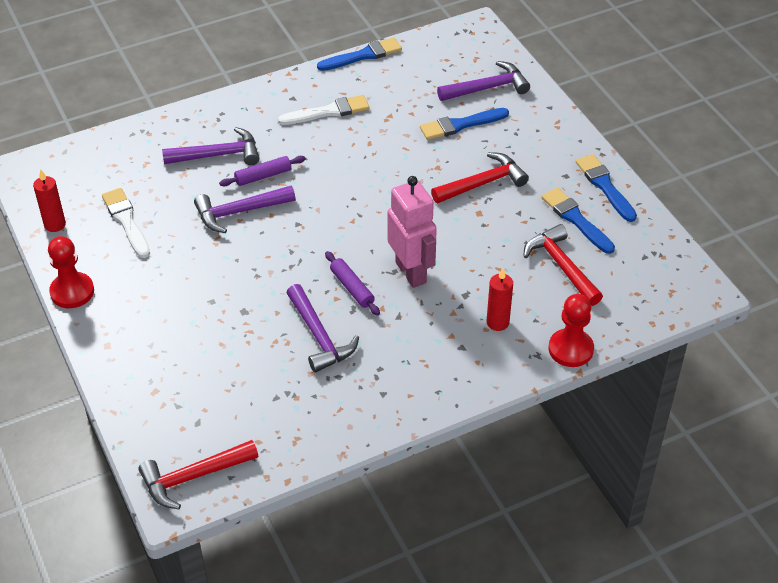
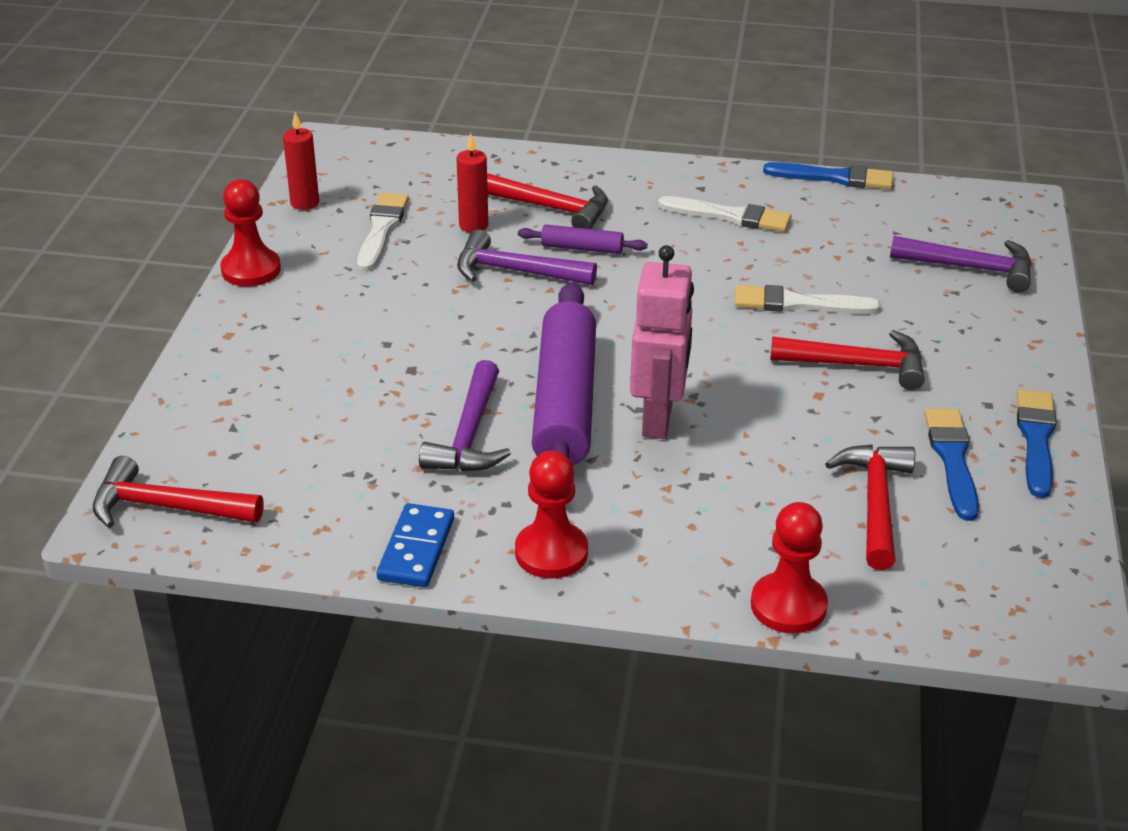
camera: 35 degrees right, 10 degrees down
purple hammer [162,127,259,165] -> red hammer [487,173,608,229]
purple rolling pin [325,251,380,316] -> purple rolling pin [532,282,596,466], size x2.25
blue brush [420,108,509,140] -> none
red candle [487,268,513,331] -> red candle moved to [456,133,488,233]
none -> blue domino [377,503,454,587]
none -> red pawn [515,451,588,579]
none -> white brush [734,285,880,314]

